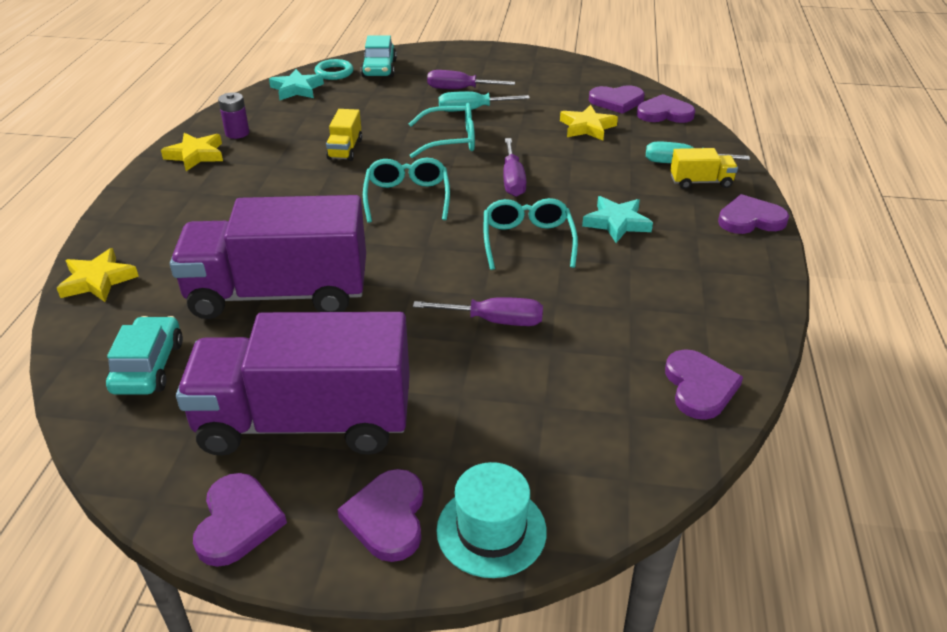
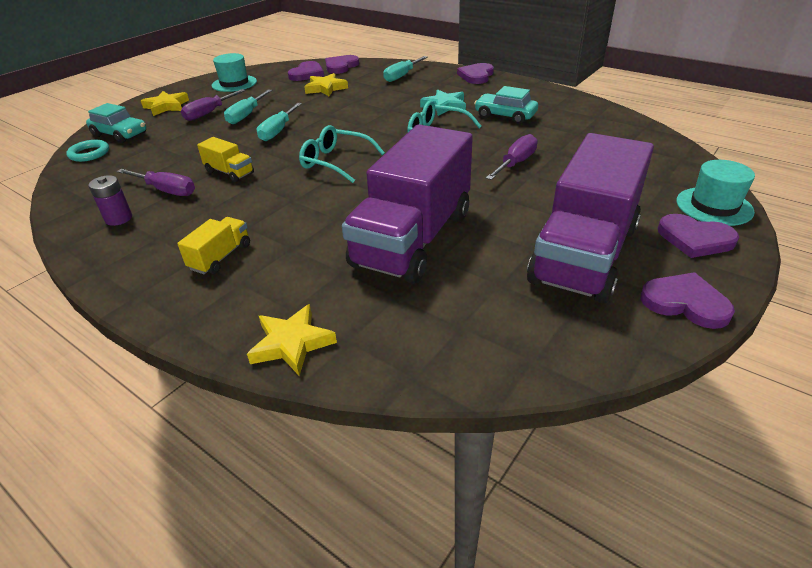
camera: 60 degrees left, 0 degrees up
turquoise car [106,316,183,395] -> turquoise car moved to [474,86,538,124]
yellow star [161,133,223,171] -> yellow star moved to [141,91,189,116]
turquoise star [269,69,324,100] -> none
turquoise glasses [409,103,475,158] -> turquoise screwdriver [257,103,302,141]
purple screwdriver [503,138,527,197] -> purple screwdriver moved to [117,169,195,196]
purple heart [665,349,743,420] -> none
yellow truck [670,148,738,189] -> yellow truck moved to [177,217,250,274]
none -> turquoise hat [212,53,257,92]

